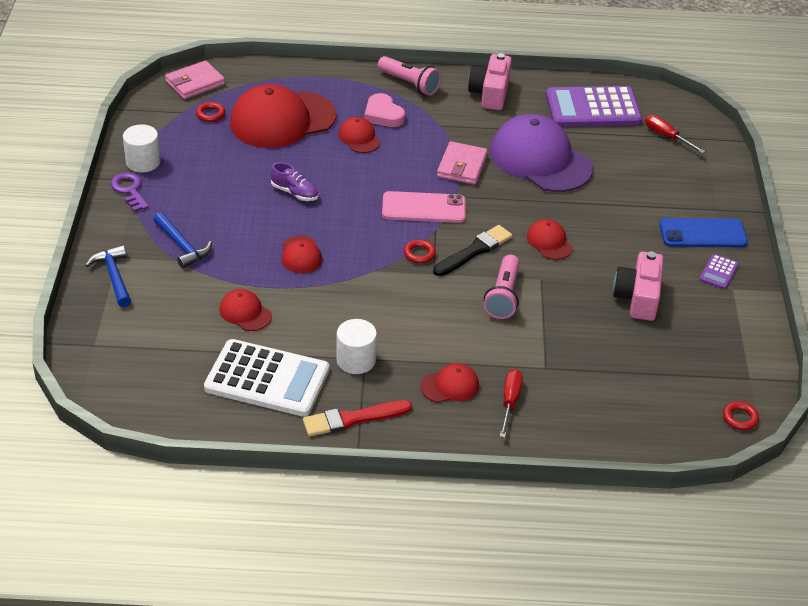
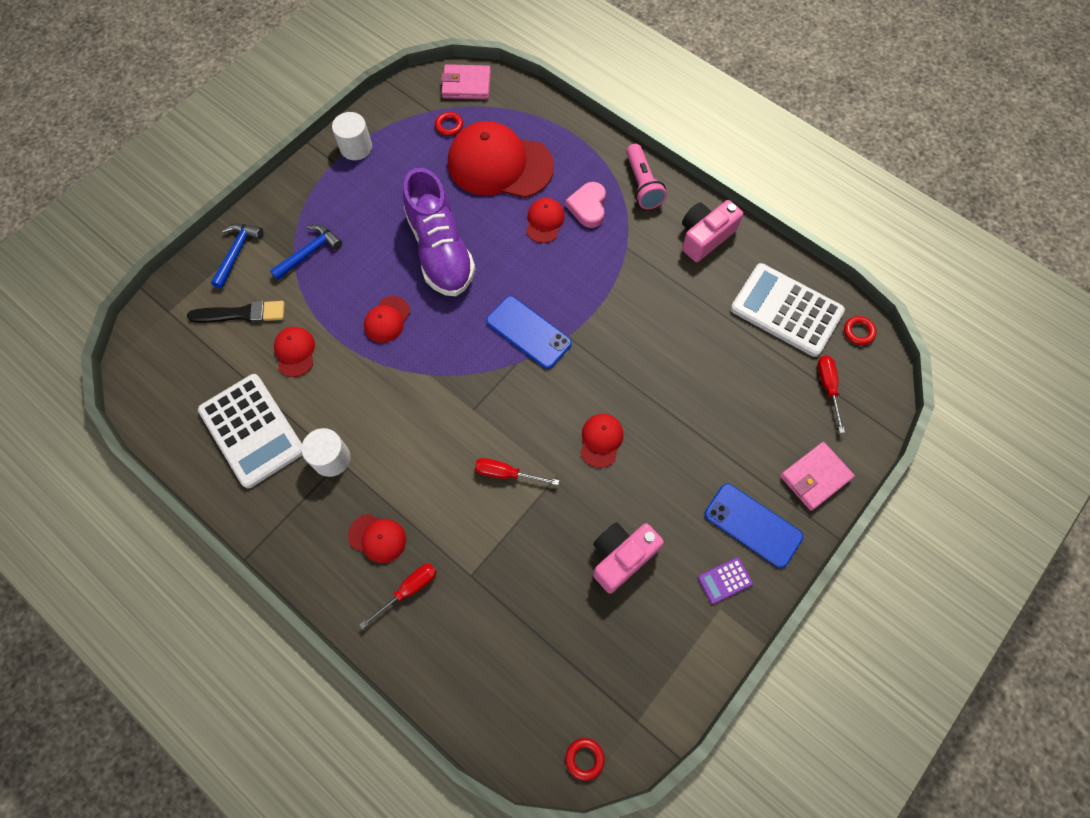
camera: 40 degrees right, 25 degrees up
purple key [111,172,149,212] -> none
blue hammer [153,212,212,268] -> blue hammer turned 135 degrees counterclockwise [270,225,342,280]
purple shoe [271,162,319,201] -> purple shoe [403,168,475,296], size x2.31
red brush [303,400,412,436] -> none
pink phone [382,191,466,223] -> blue phone [486,296,572,369]
red ring [404,239,436,263] -> red ring moved to [844,316,877,345]
black brush [433,225,512,276] -> black brush moved to [187,301,285,323]
pink wallet [437,141,488,185] -> pink wallet moved to [780,442,855,511]
pink flashlight [484,255,520,319] -> red screwdriver [475,458,559,485]
purple cap [490,114,593,192] -> none
purple calculator [546,86,642,127] -> white calculator [730,263,845,357]

